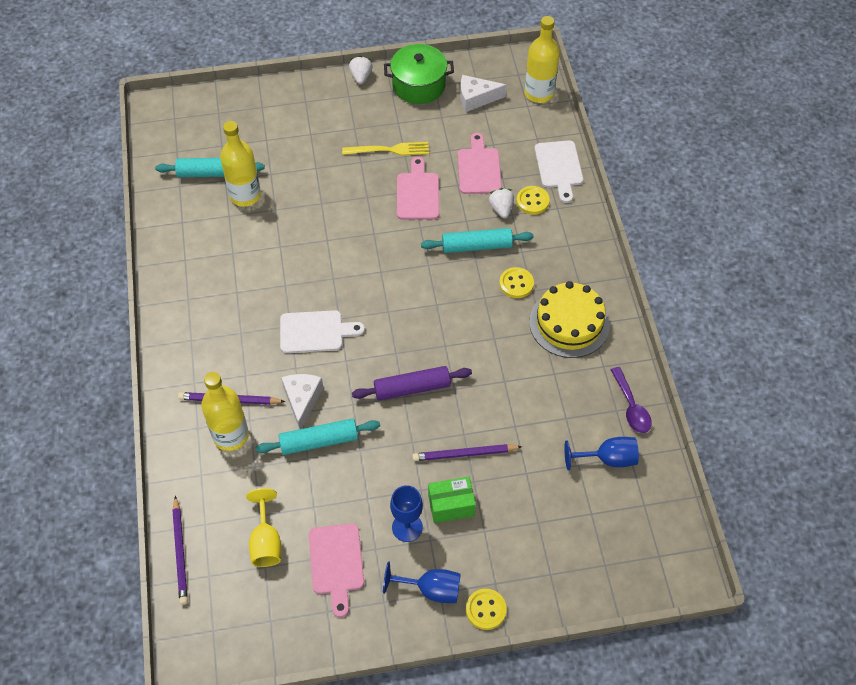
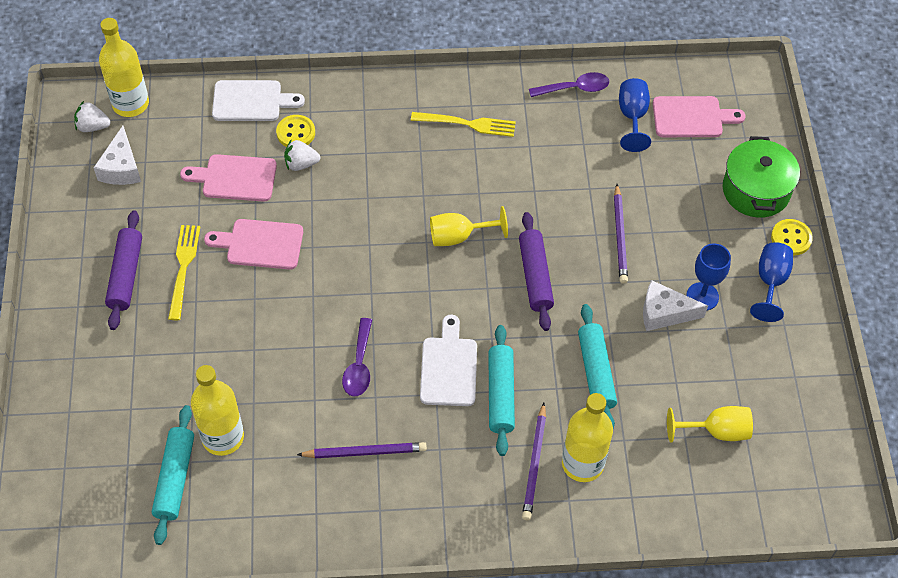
camera: 85 degrees left, 0 degrees up
purple pencil [172,496,188,605] -> purple pencil moved to [297,442,427,458]
white cheese [281,374,323,429] -> white cheese moved to [643,280,708,331]
pink cutting board [309,523,364,617] -> pink cutting board moved to [653,96,746,137]
white strawberry [349,56,372,84] -> white strawberry moved to [74,101,111,132]
green pot [384,44,454,104] -> green pot moved to [723,136,800,218]
turquoise rolling pin [421,228,534,253] -> turquoise rolling pin moved to [488,325,515,456]
green box [428,477,476,523] -> none
yellow button [499,267,534,298] -> none
yellow cake [529,281,610,358] -> yellow fork [411,112,516,137]
none -> purple rolling pin [105,211,142,330]
none -> purple spoon [342,318,372,397]
none -> yellow goblet [430,206,508,246]

